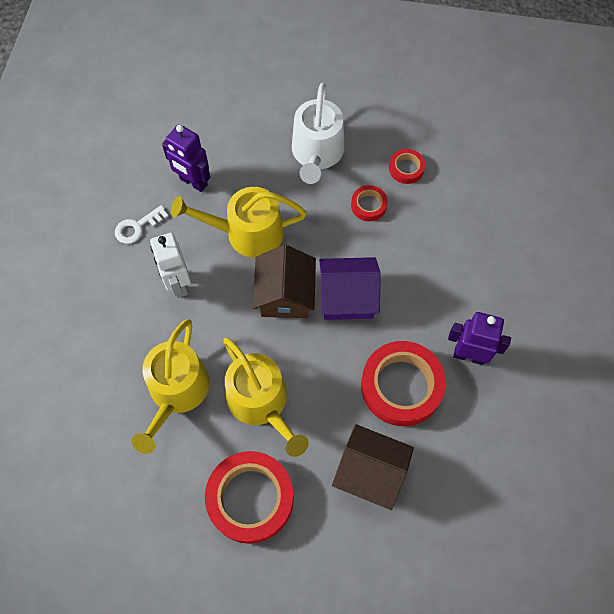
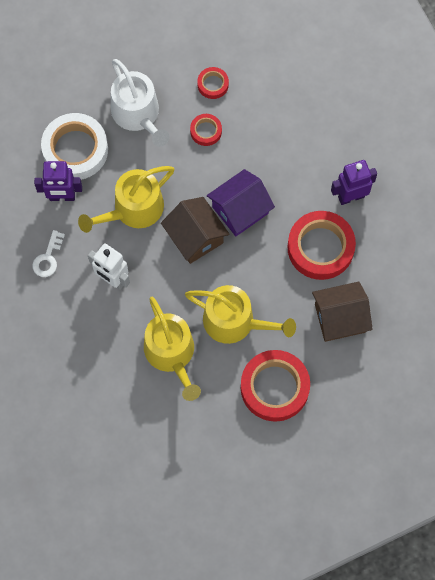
camera: 35 degrees left, 5 degrees up
none -> white tape [41,113,108,180]

